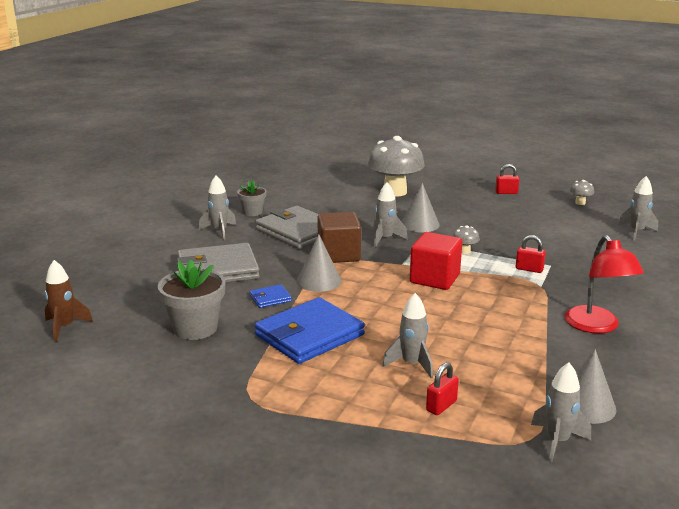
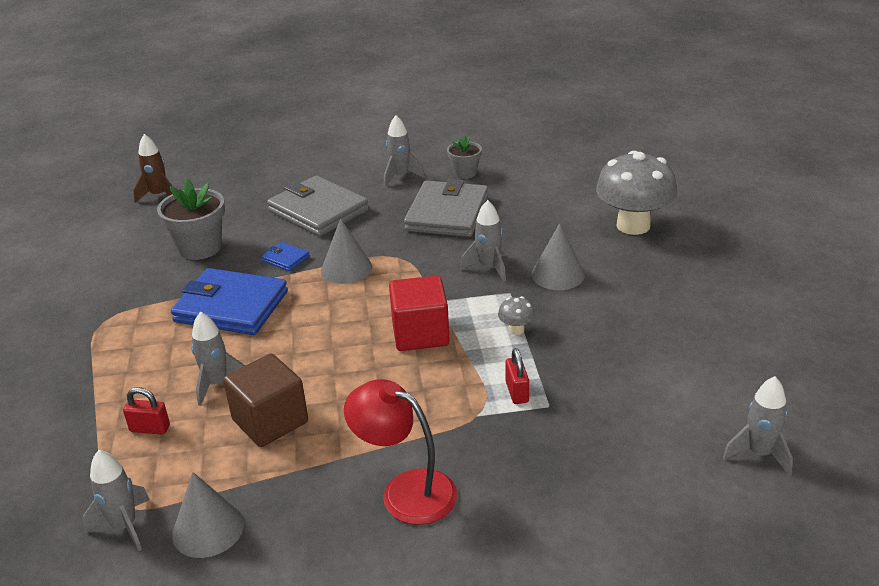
camera: 60 degrees right, 10 degrees up
brown cube [318,212,361,263] -> brown cube moved to [223,354,308,447]
red padlock [495,164,519,194] -> none
red lamp [565,235,644,333] -> red lamp turned 75 degrees clockwise [344,379,458,525]
grey mushroom [570,180,594,205] -> none

